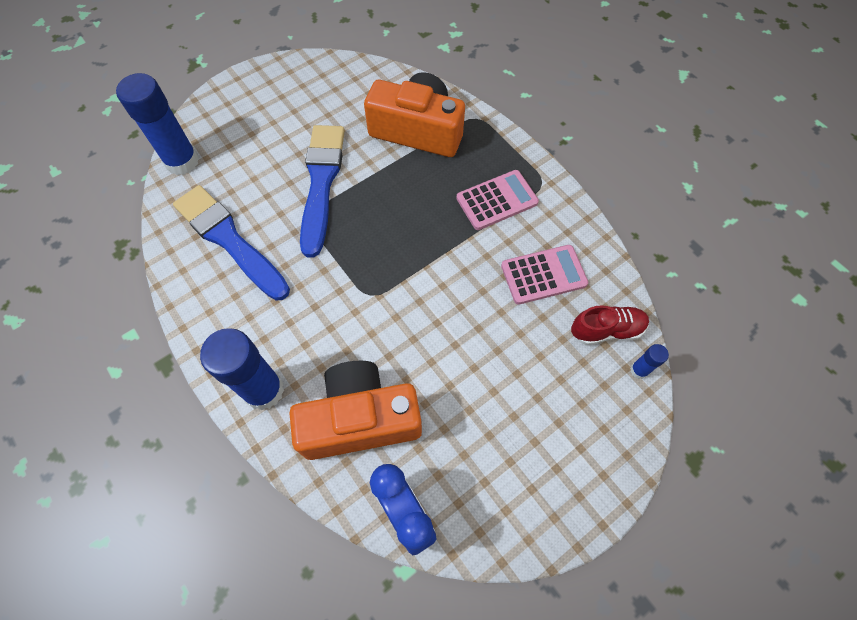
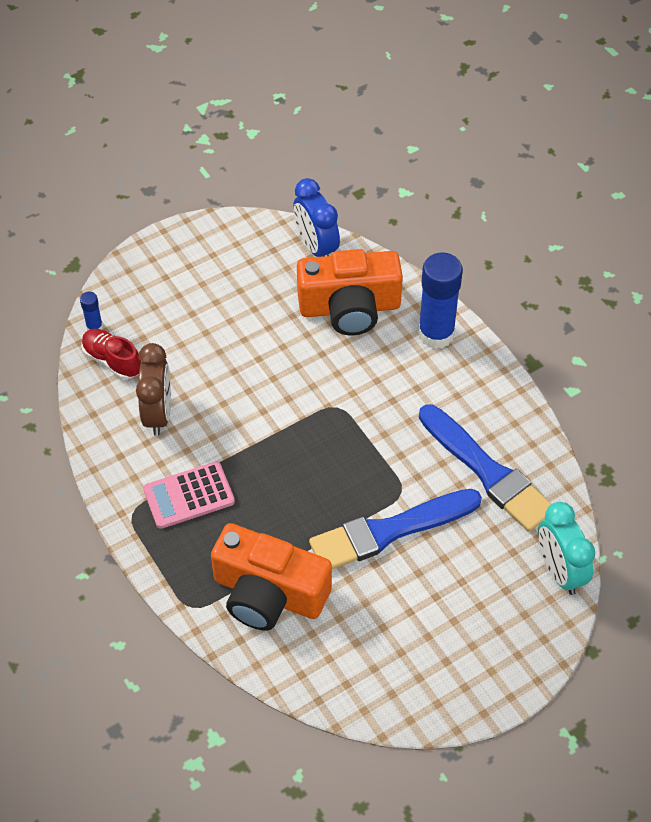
camera: 175 degrees left, 10 degrees down
blue glue stick [116,73,199,175] -> turquoise clock [538,502,595,595]
blue brush [300,125,345,258] -> blue brush turned 60 degrees clockwise [309,489,482,569]
pink calculator [501,245,588,305] -> brown clock [136,343,171,436]
red shoe [571,305,649,345] -> red shoe turned 45 degrees clockwise [81,329,141,379]

